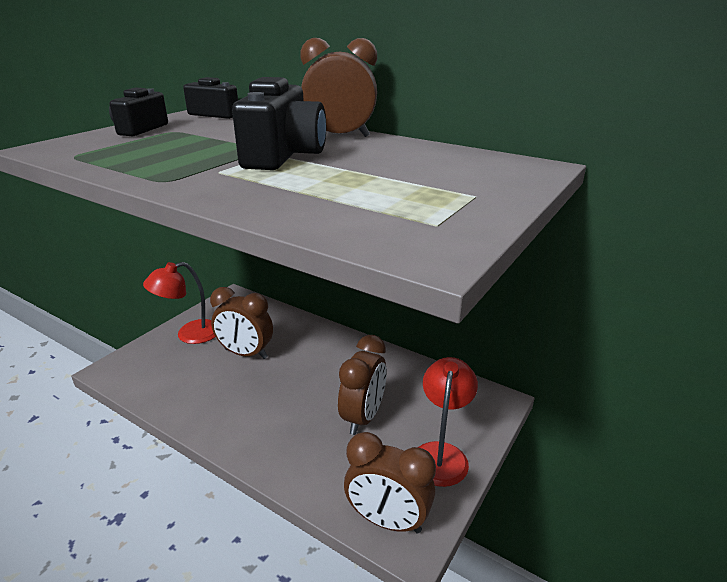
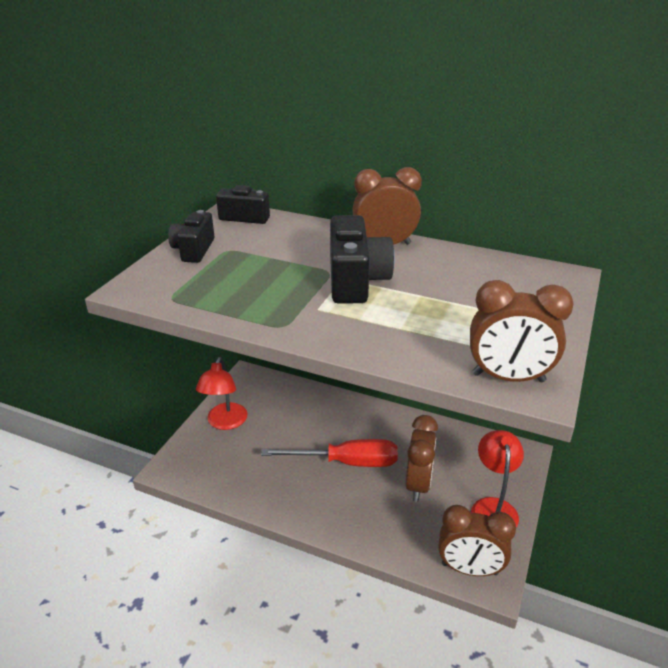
camera: 10 degrees left, 5 degrees up
red lamp [143,262,215,344] -> red lamp turned 45 degrees counterclockwise [196,357,247,430]
brown clock [210,287,273,359] -> brown clock moved to [470,280,573,382]
none -> red screwdriver [261,439,398,467]

